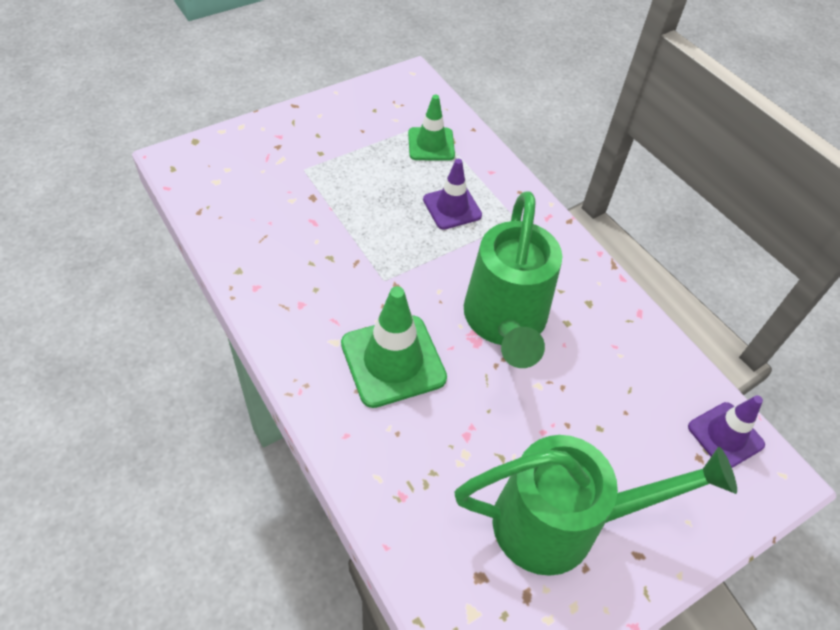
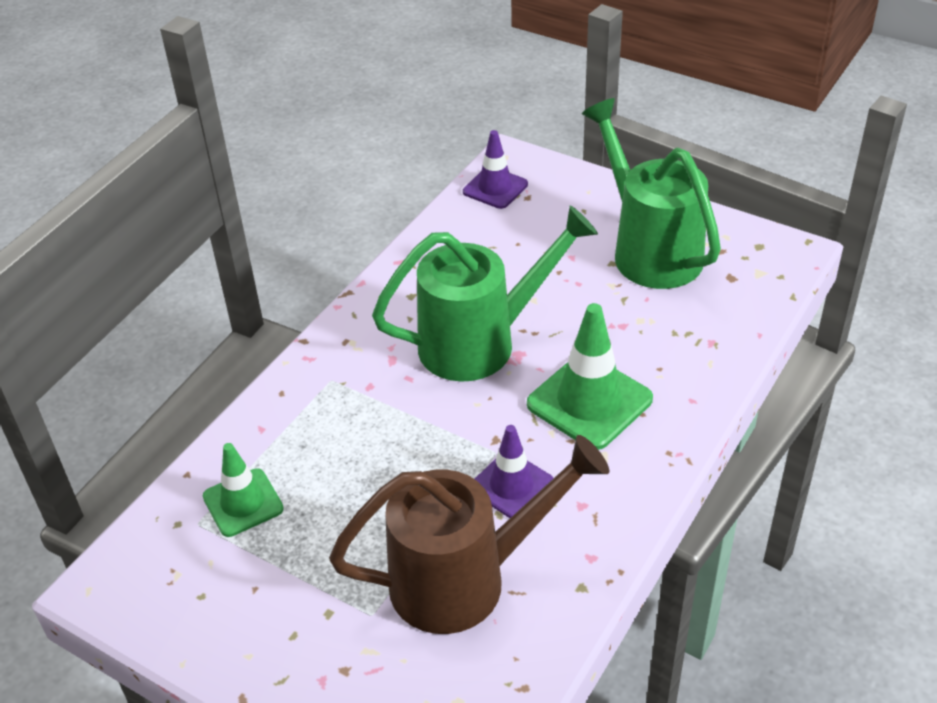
camera: 110 degrees left, 10 degrees down
purple traffic cone [423,159,482,230] -> purple traffic cone moved to [475,425,554,518]
none -> brown watering can [329,435,609,634]

